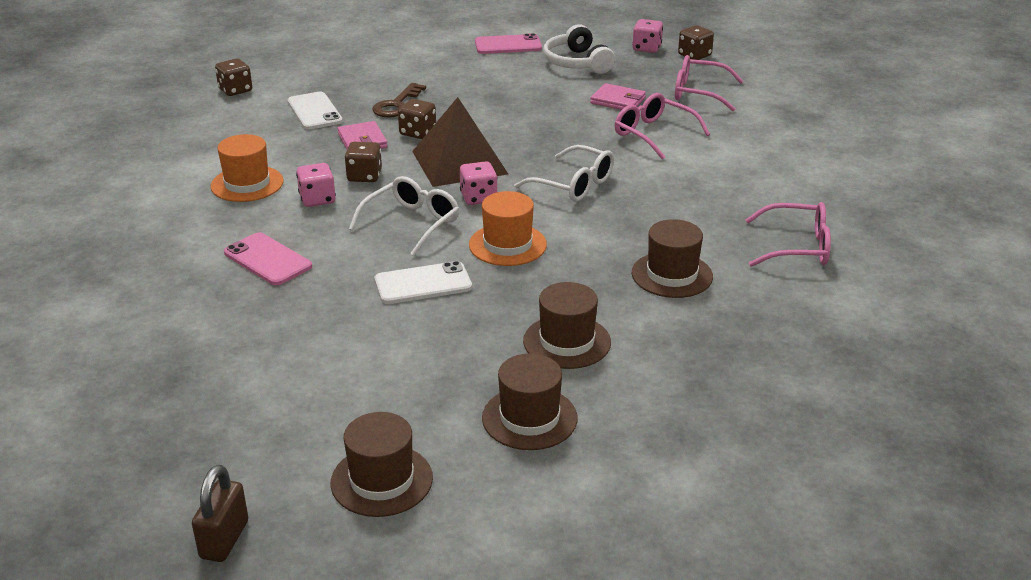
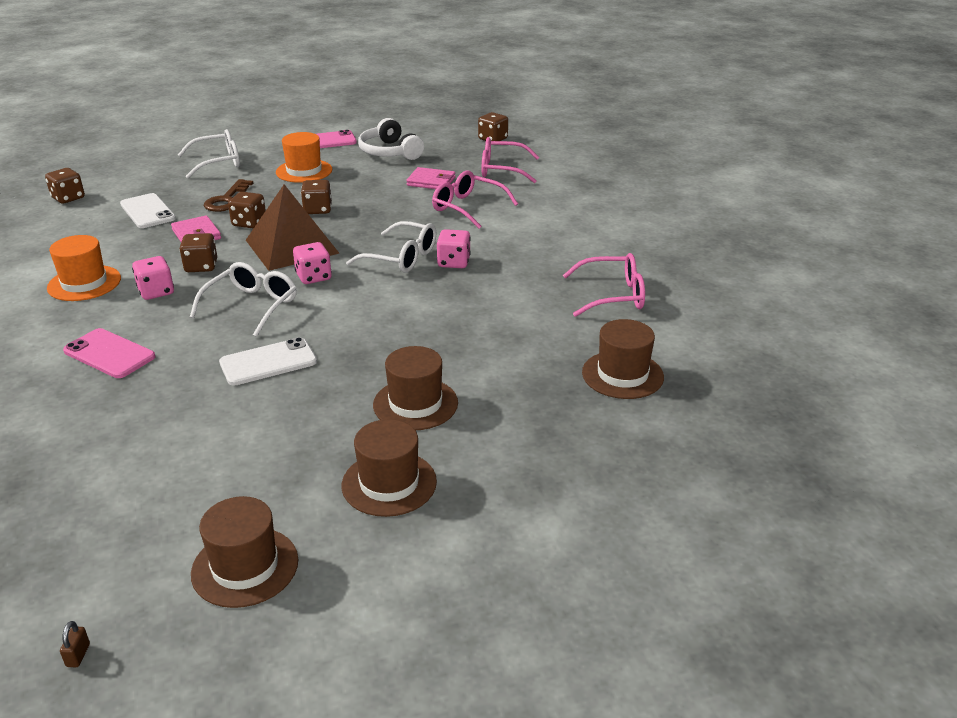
camera: 10 degrees left, 0 degrees up
brown padlock [192,465,248,562] -> brown padlock [60,621,90,667], size x0.45
orange hat [469,191,547,266] -> orange hat moved to [276,132,332,183]
pink dice [632,19,663,53] -> pink dice moved to [437,229,471,268]
brown hat [632,219,713,298] -> brown hat moved to [582,319,664,399]
none -> white glasses [178,129,240,178]
none -> brown dice [301,180,332,214]

